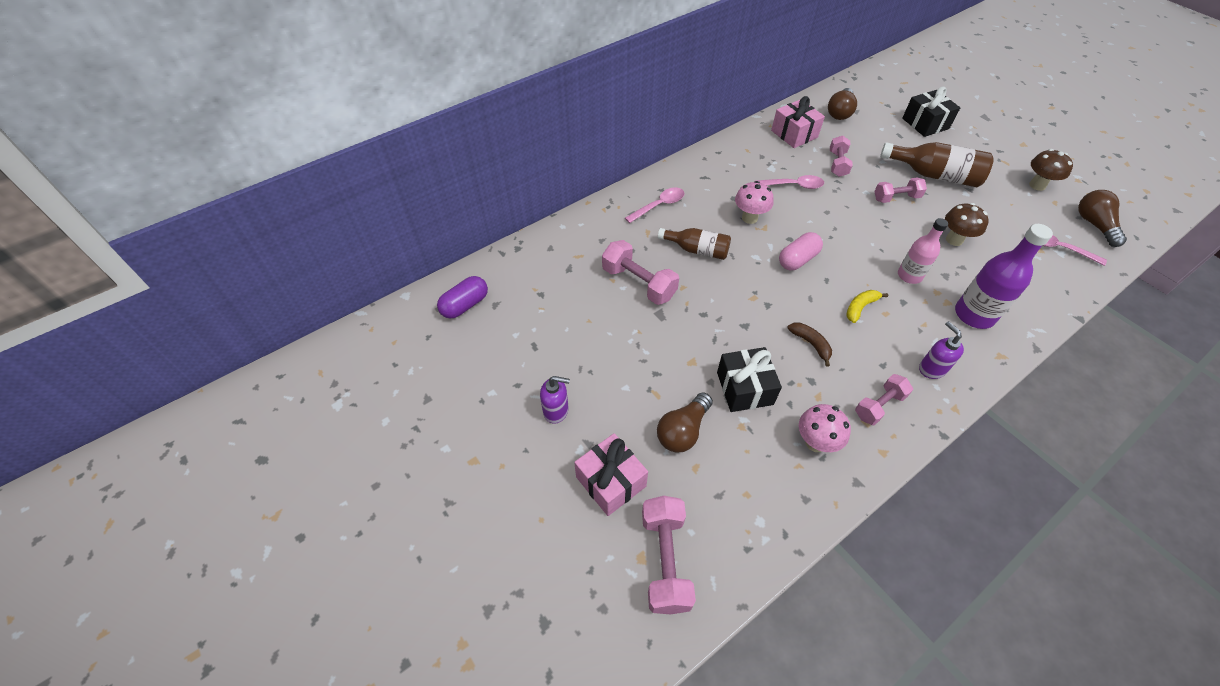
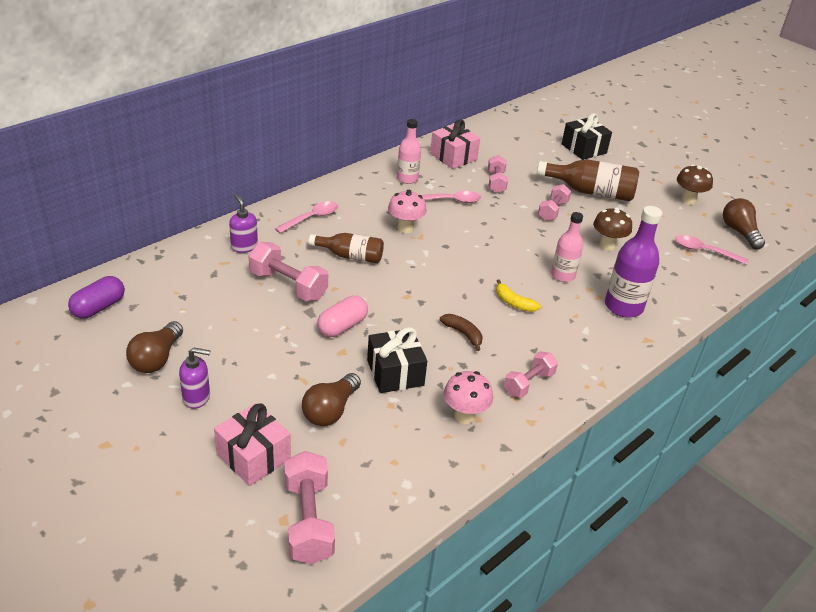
camera: 10 degrees left, 15 degrees down
pink capsule [779,232,823,270] -> pink capsule moved to [317,296,368,337]
brown light bulb [828,88,857,120] -> brown light bulb moved to [126,321,183,373]
yellow banana [846,290,888,323] -> yellow banana turned 90 degrees counterclockwise [496,279,541,312]
pink dumbbell [874,177,927,203] -> pink dumbbell turned 45 degrees counterclockwise [538,184,571,221]
purple soap dispenser [919,321,964,379] -> purple soap dispenser moved to [229,194,258,253]
none -> pink bottle [397,119,421,184]

